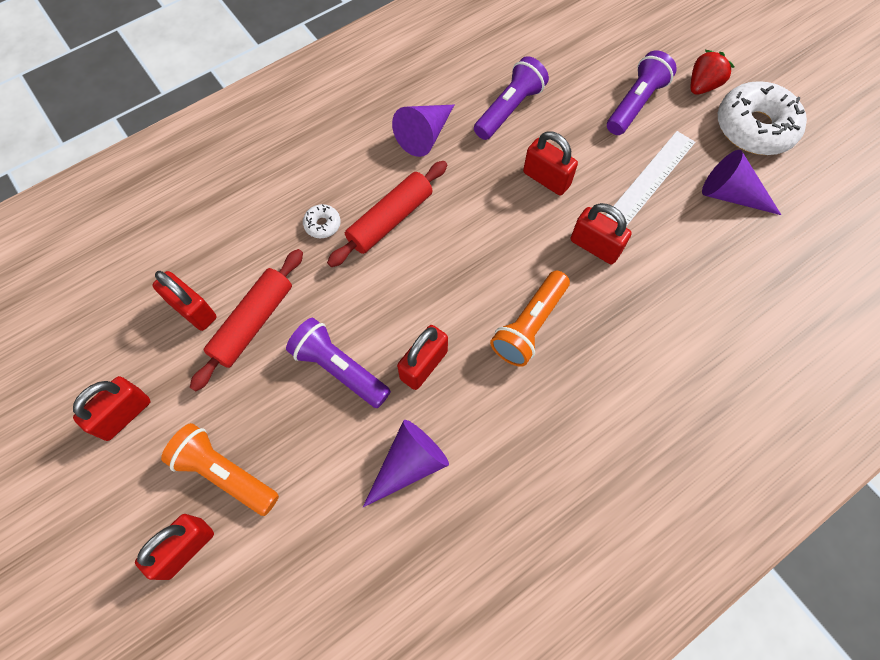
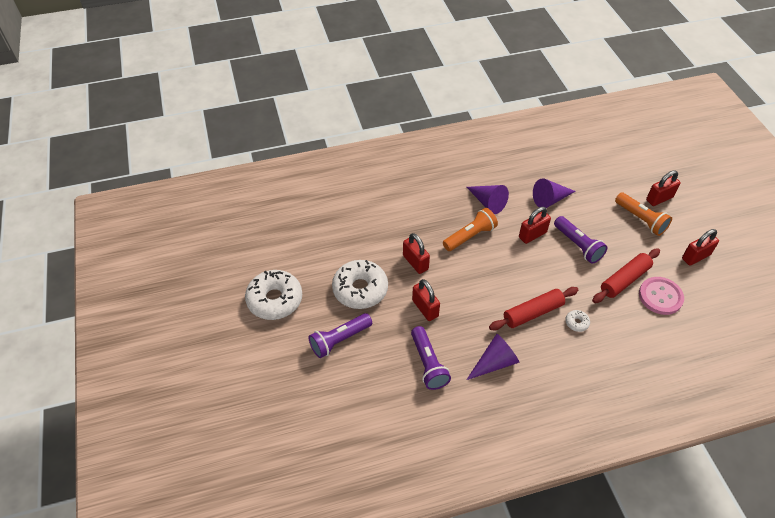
camera: 160 degrees left, 15 degrees down
red padlock [152,271,217,331] -> pink button [639,277,684,315]
purple flashlight [474,56,549,140] -> purple flashlight turned 75 degrees counterclockwise [411,326,451,390]
white ruler [606,131,695,226] -> white donut [332,260,388,309]
red strawberry [690,50,734,95] -> none
purple cone [702,150,781,215] -> purple cone moved to [467,185,509,214]

